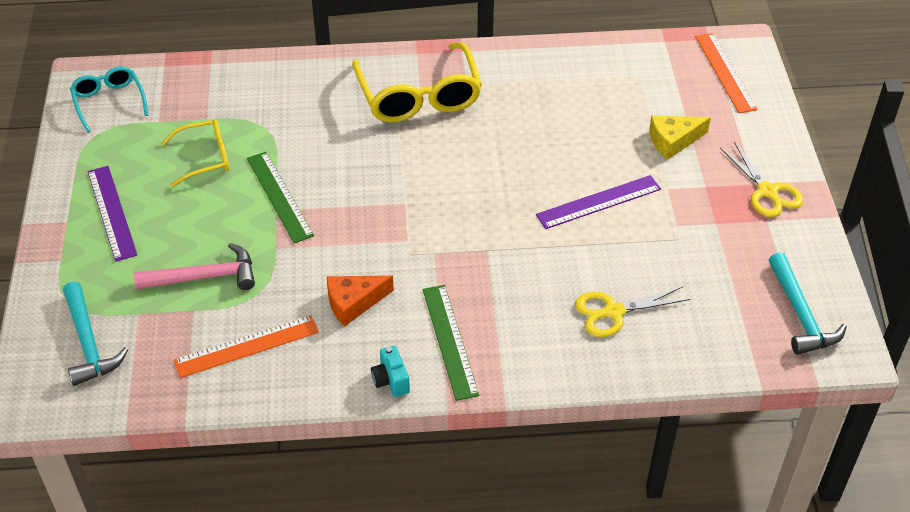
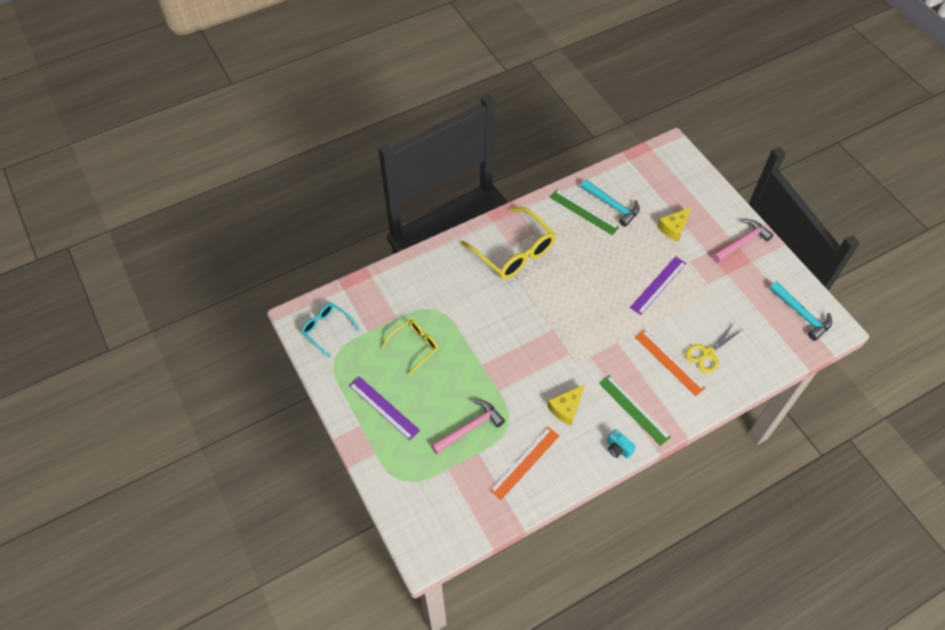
camera: 25 degrees left, 10 degrees up
turquoise hammer [63,282,128,386] -> turquoise hammer moved to [581,179,640,227]
green ruler [247,152,314,243] -> green ruler moved to [550,189,619,235]
orange cheese [327,275,394,326] -> yellow cheese [547,384,585,425]
orange ruler [695,33,758,113] -> orange ruler moved to [635,330,705,396]
yellow scissors [720,142,803,217] -> pink hammer [712,219,774,263]

